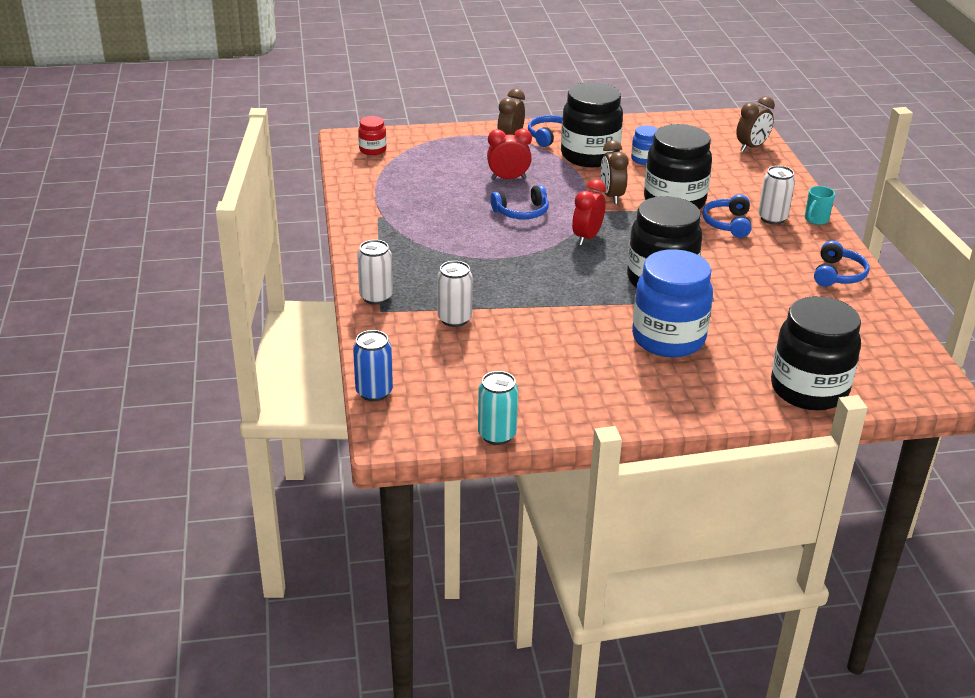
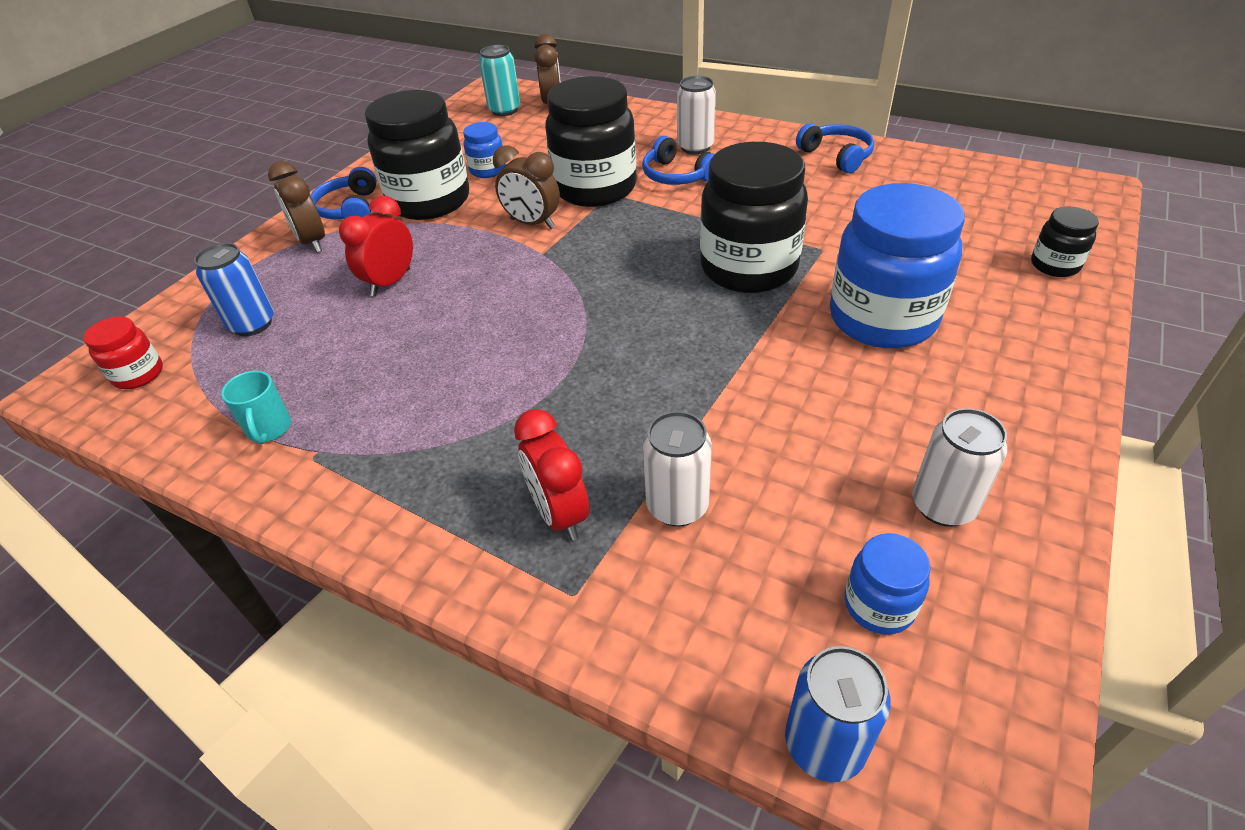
camera: 50 degrees left, 10 degrees up
white can [357,240,393,305] -> white can moved to [912,408,1007,527]
turquoise can [478,371,518,445] -> turquoise can moved to [479,45,521,116]
blue headphones [491,185,549,219] -> none
red clock [572,179,606,245] -> red clock moved to [514,409,589,541]
black jar [771,296,861,410] -> black jar [1031,207,1099,277], size x0.47
turquoise mug [805,186,835,225] -> turquoise mug moved to [221,371,291,444]
none -> blue can [194,243,274,336]
none -> blue jar [845,533,931,635]

